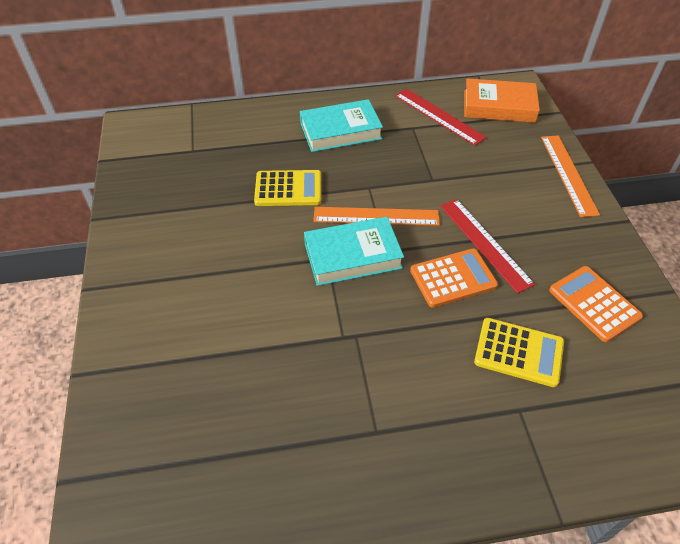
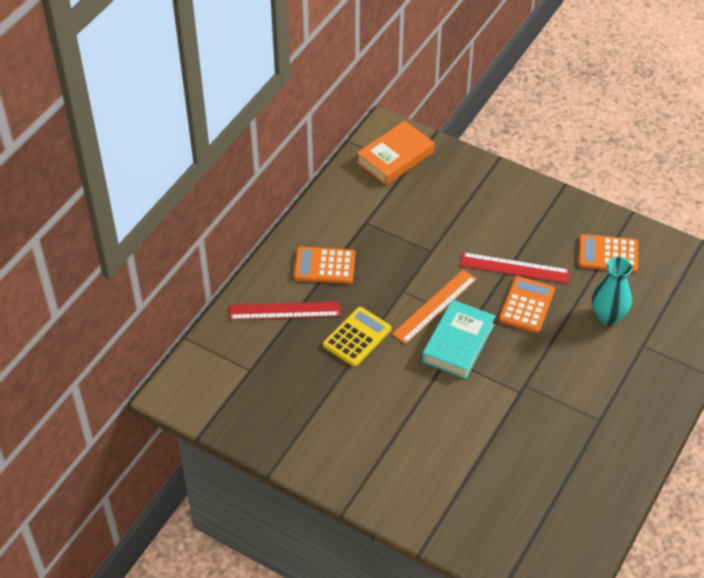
camera: 50 degrees left, 0 degrees up
turquoise book [300,99,383,152] -> orange calculator [294,247,355,284]
red ruler [395,89,487,146] -> red ruler moved to [229,302,340,320]
yellow calculator [474,318,564,387] -> turquoise vase [592,257,633,325]
orange ruler [541,135,600,217] -> none

